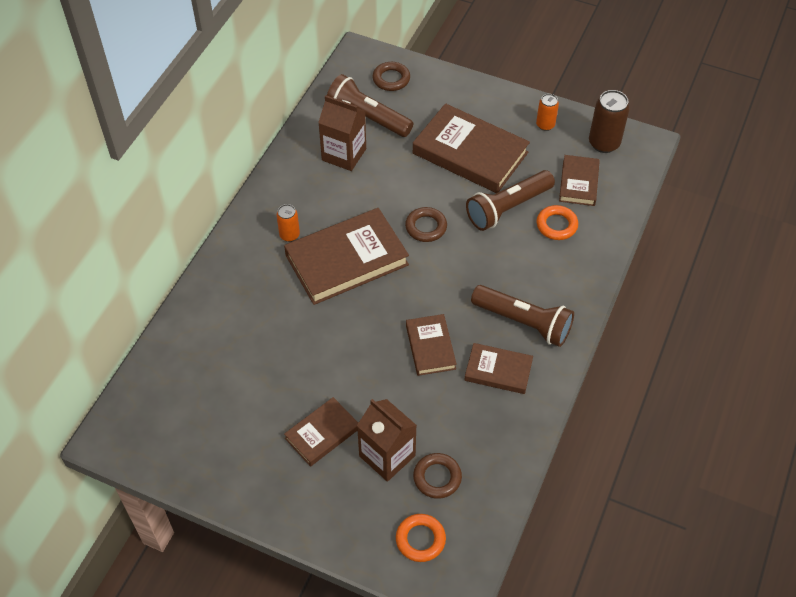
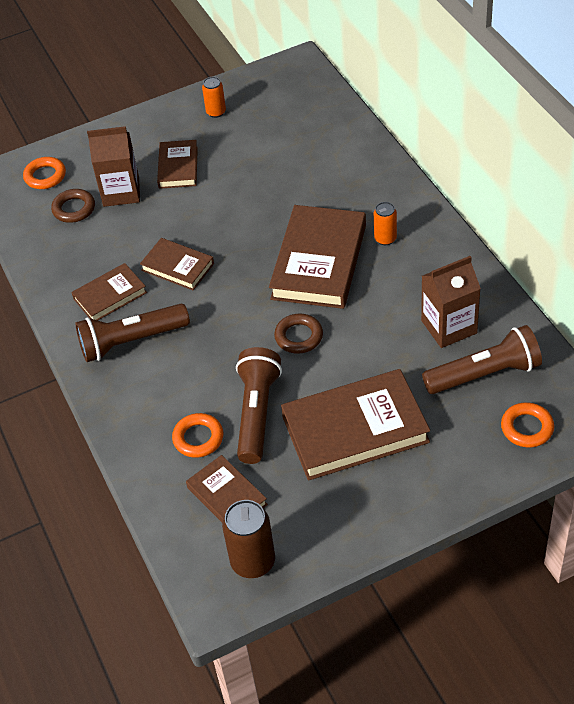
camera: 135 degrees right, 5 degrees down
brown ring [372,62,410,91] -> orange ring [501,402,554,447]
orange can [536,94,559,131] -> orange can moved to [202,77,226,118]

